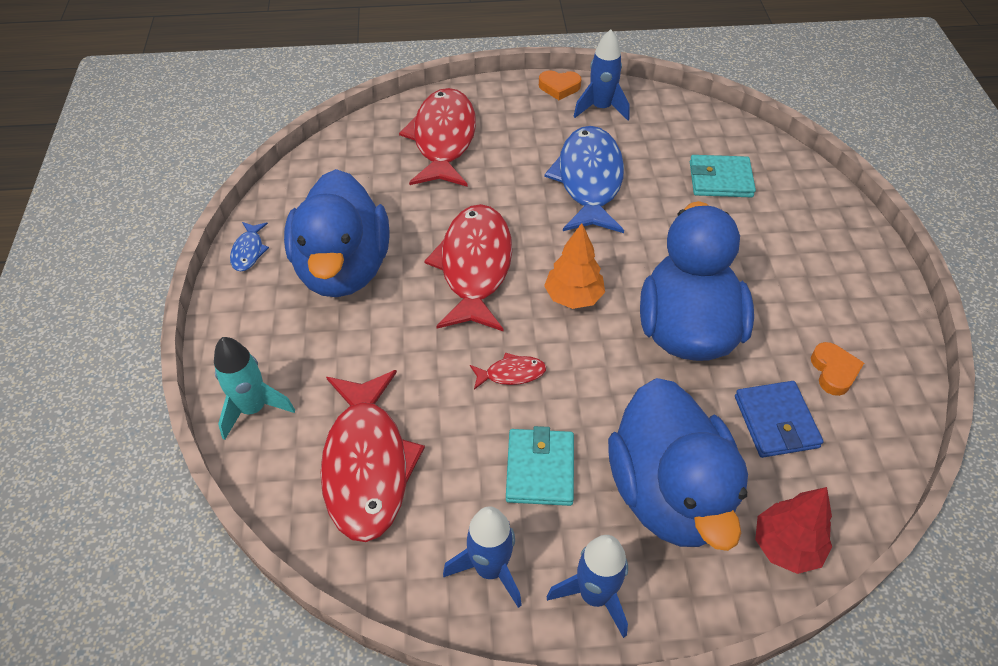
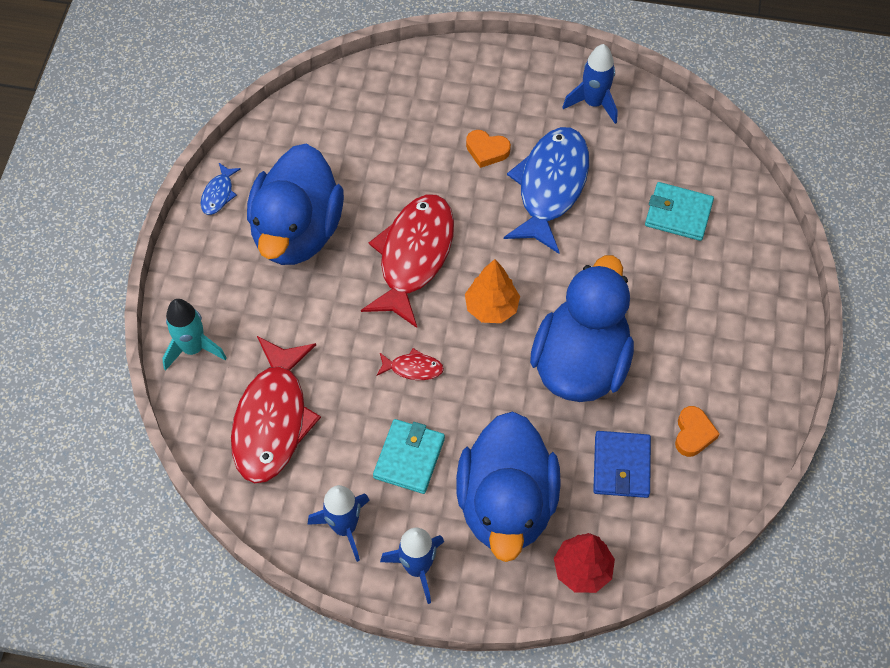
camera: 15 degrees right, 10 degrees up
red fish [399,88,476,187] -> none
orange heart [539,70,581,100] -> orange heart moved to [466,130,511,168]

